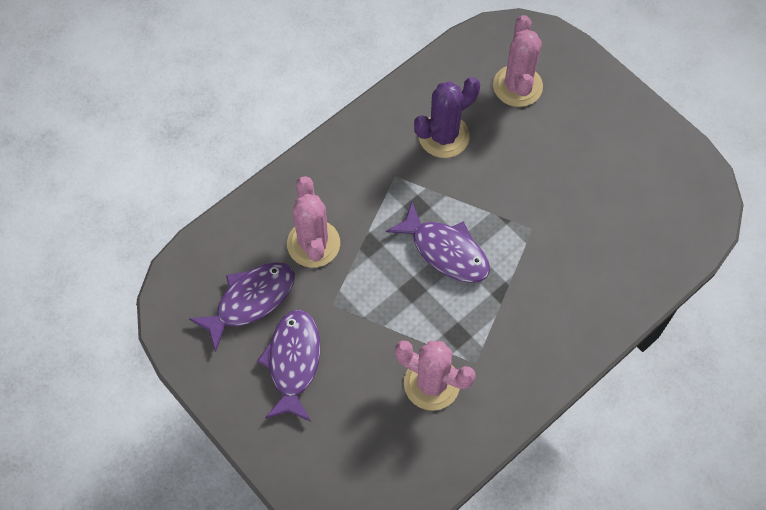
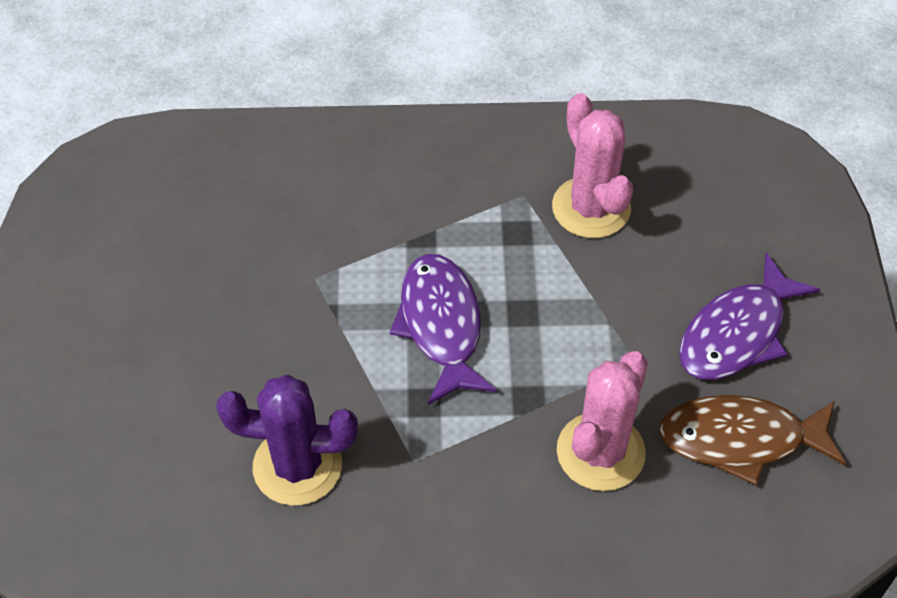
camera: 140 degrees left, 10 degrees down
purple fish [189,262,295,352] -> brown fish [659,395,846,486]
pink cactus [493,15,543,107] -> none

